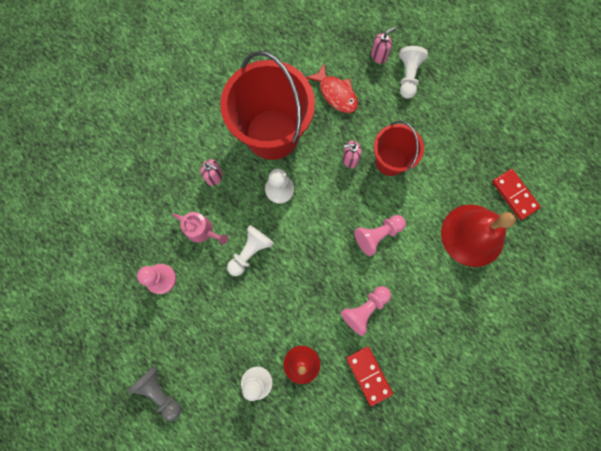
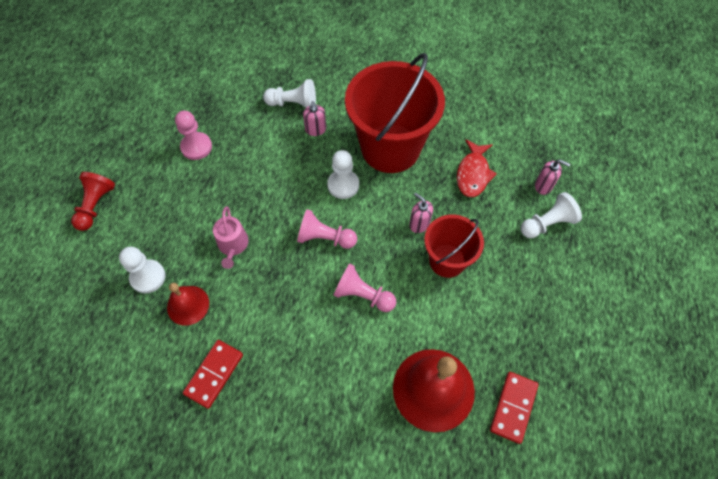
camera: 55 degrees right, 15 degrees down
grey pawn [128,366,181,421] -> red pawn [71,172,115,231]
pink watering can [172,212,228,245] -> pink watering can moved to [213,206,249,269]
white pawn [227,225,274,276] -> white pawn moved to [263,79,316,108]
pink pawn [341,286,391,336] -> pink pawn moved to [297,209,357,249]

